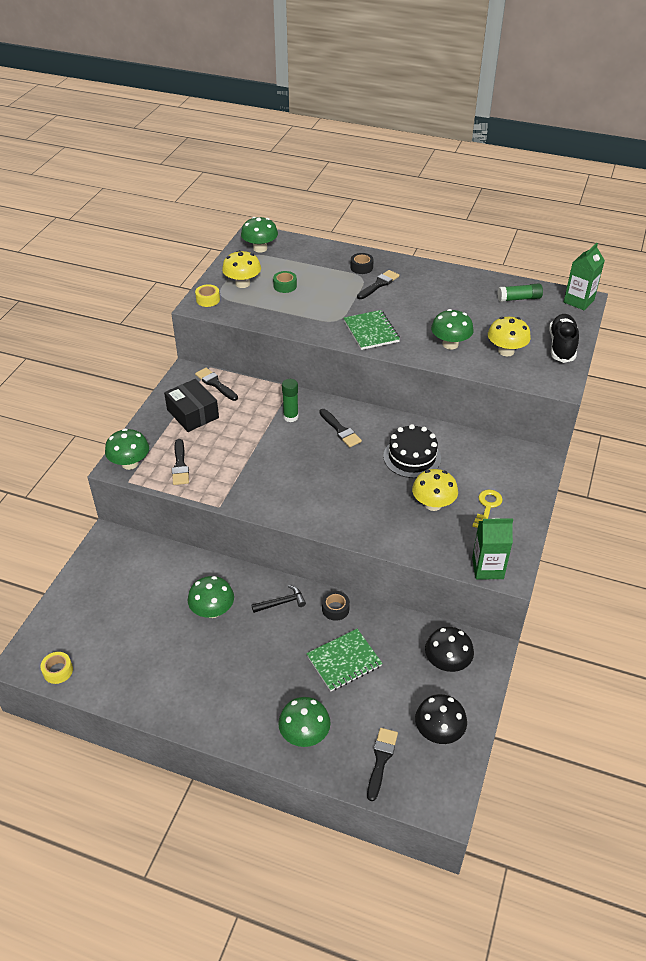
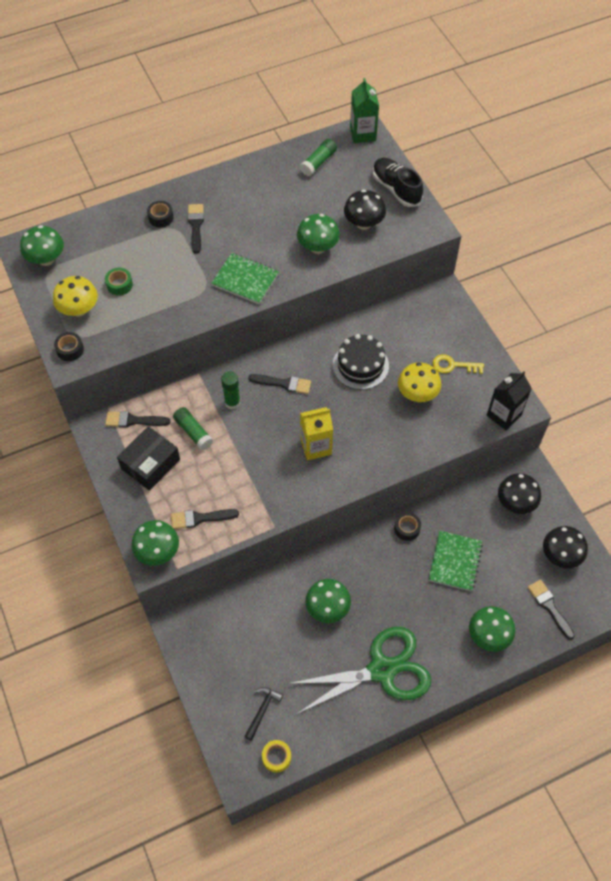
camera: 45 degrees left, 15 degrees up
black box [164,379,219,432] -> black box turned 60 degrees counterclockwise [117,426,180,491]
black brush [172,439,189,485] -> black brush turned 135 degrees clockwise [171,509,239,529]
yellow tape [195,284,220,307] -> black tape [54,332,84,361]
black hammer [251,585,306,613] -> black hammer moved to [244,687,283,741]
yellow key [472,490,503,528] -> yellow key turned 60 degrees counterclockwise [433,354,484,374]
green carton [472,518,513,580] -> black carton [487,371,532,430]
yellow mushroom [488,317,531,356] -> black mushroom [344,190,386,230]
none -> green glue stick [173,407,213,451]
none -> green scissors [287,627,431,715]
none -> yellow carton [300,407,333,460]

